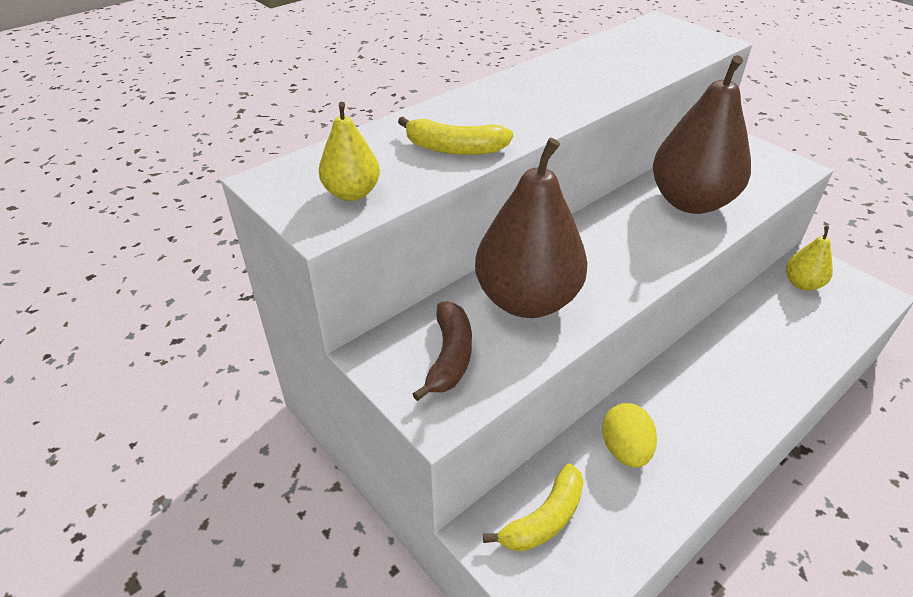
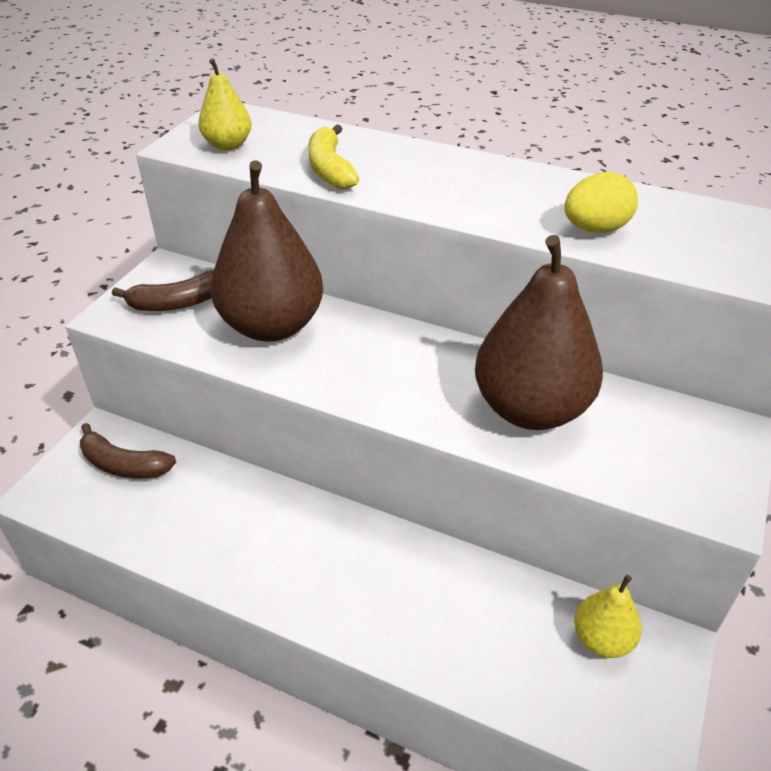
camera: 65 degrees right, 0 degrees up
yellow banana [483,463,584,551] -> brown banana [80,423,176,479]
yellow egg [602,403,657,468] -> yellow egg moved to [564,172,638,233]

